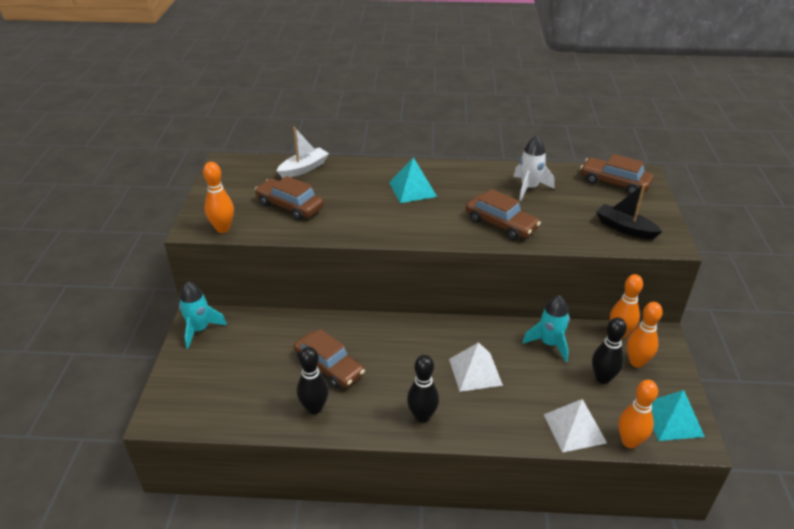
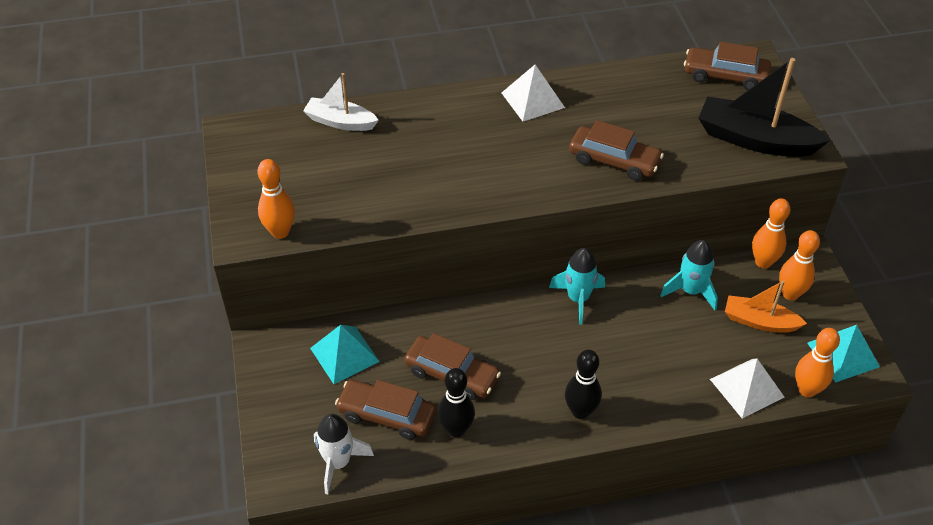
camera: 15 degrees left, 10 degrees up
turquoise rocket [179,281,227,349] -> turquoise rocket moved to [549,248,605,325]
brown car [255,176,324,220] -> brown car moved to [335,380,436,440]
white boat [277,127,329,178] -> white boat turned 105 degrees counterclockwise [303,73,379,131]
turquoise pyramid [389,157,437,203] -> turquoise pyramid moved to [310,325,380,384]
white pyramid [449,342,503,392] -> white pyramid moved to [502,65,565,121]
white rocket [514,135,555,201] -> white rocket moved to [314,414,374,494]
black bowling pin [592,317,627,384] -> orange boat [725,280,807,333]
black boat [596,184,662,239] -> black boat [698,58,830,157], size x1.63

